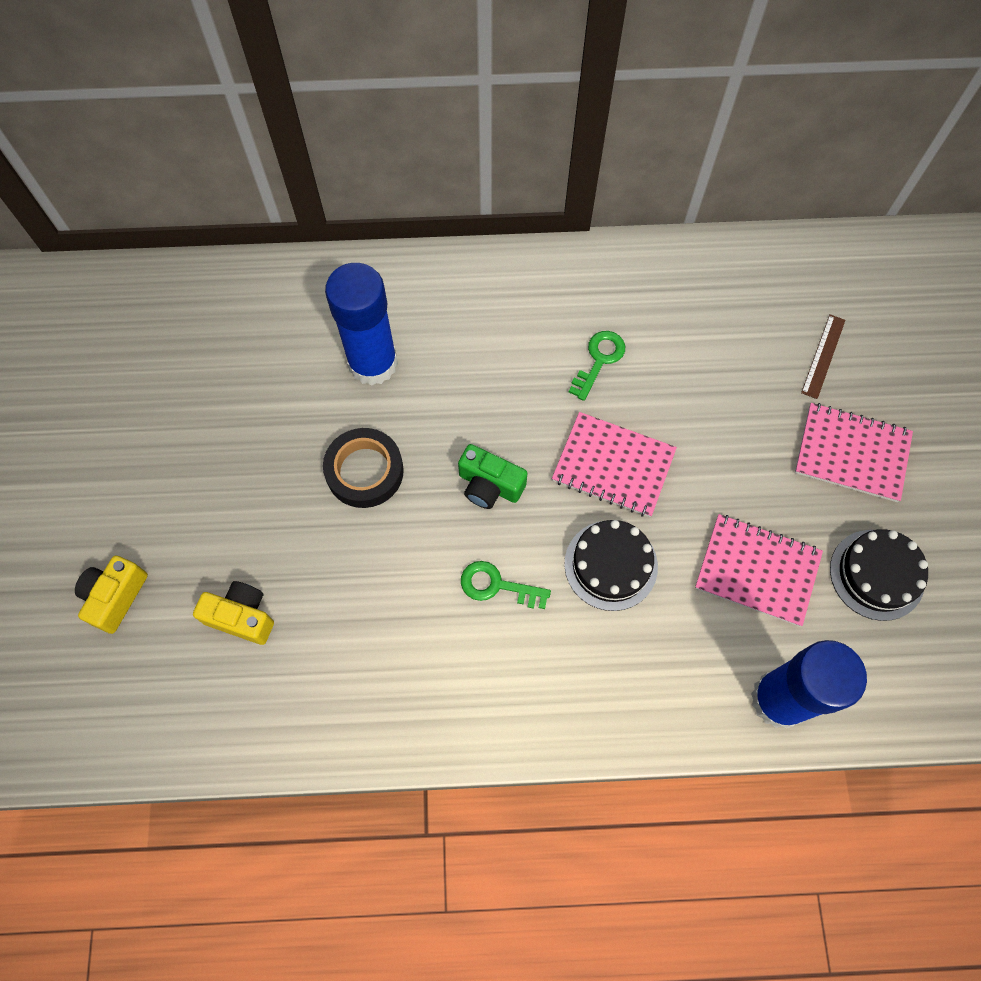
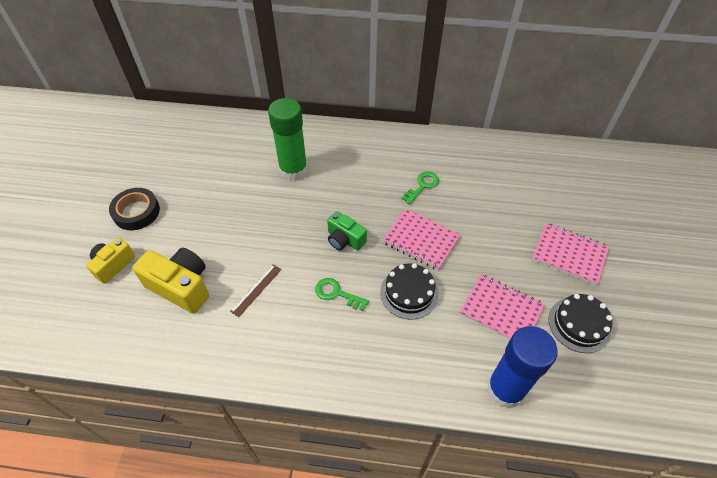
camera: 10 degrees right, 15 degrees down
yellow camera [193,581,274,645] -> yellow camera [132,248,209,314], size x1.58
black tape [323,428,404,508] -> black tape moved to [109,188,160,230]
blue glue stick [325,263,398,386] -> green glue stick [268,98,308,181]
brown ruler [801,314,845,399] -> brown ruler moved to [230,264,281,317]

